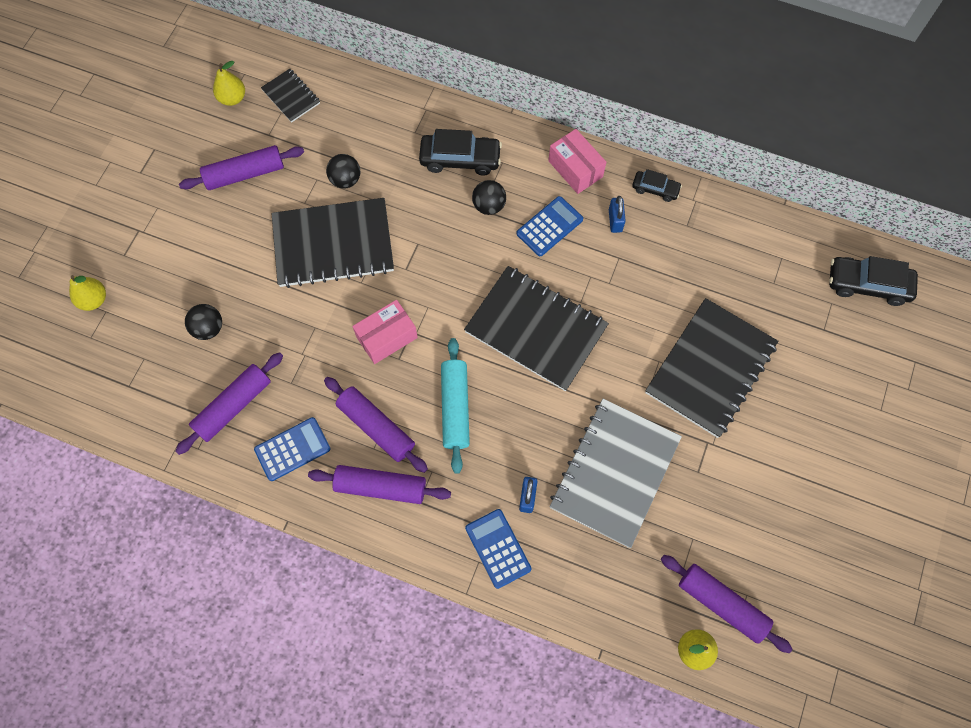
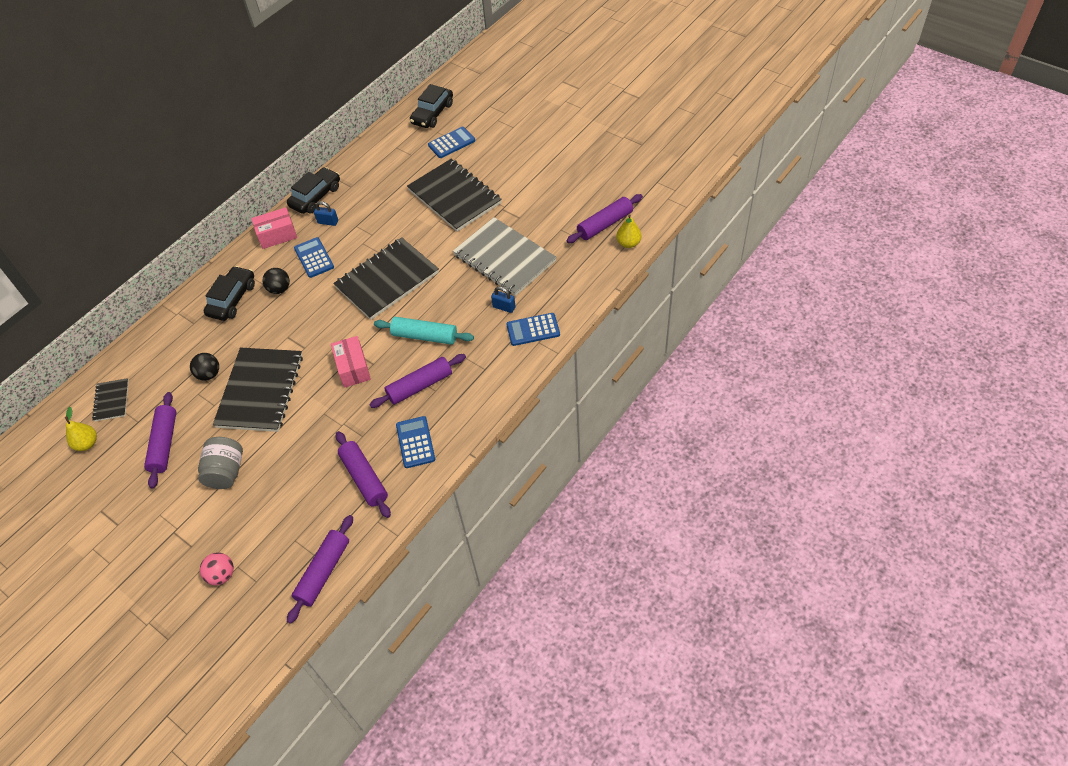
camera: 70 degrees left, 15 degrees down
yellow pear [69,275,106,311] -> pink ball [200,553,234,585]
black ball [185,304,222,340] -> none
black notebook [261,69,320,123] -> black notebook turned 75 degrees counterclockwise [92,378,129,422]
purple rolling pin [308,465,451,504] -> purple rolling pin moved to [287,515,353,624]
black car [632,169,682,202] -> black car [287,167,340,214], size x1.73
none -> grey jar [198,437,243,489]
none -> blue calculator [428,127,475,158]

